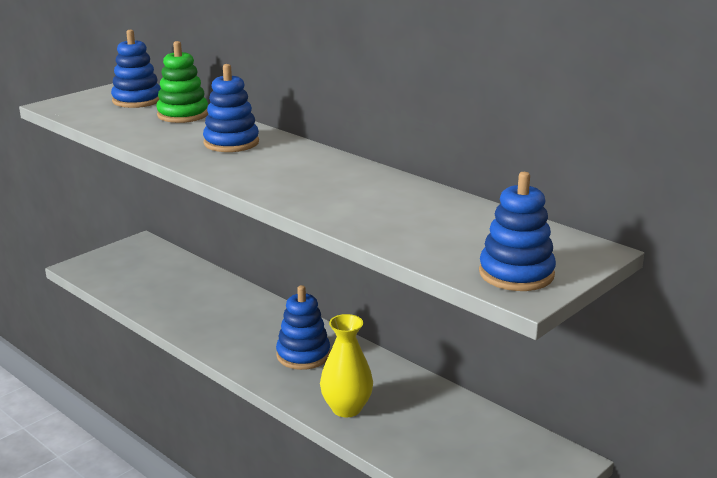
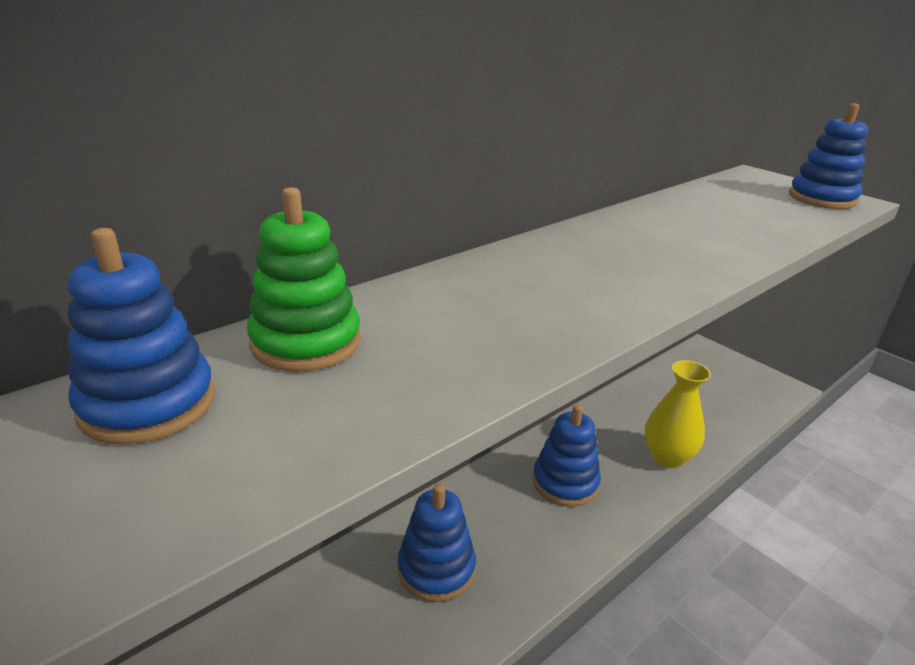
camera: 85 degrees left, 5 degrees up
blue stacking toy [203,64,259,152] -> blue stacking toy moved to [398,484,476,602]

